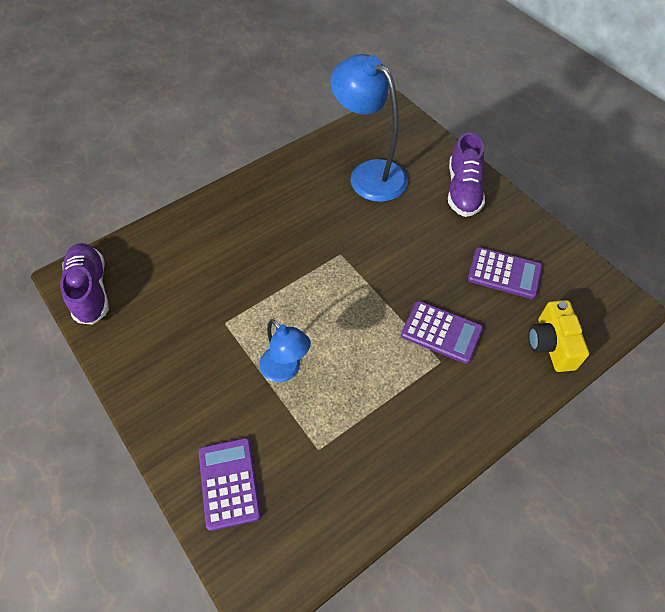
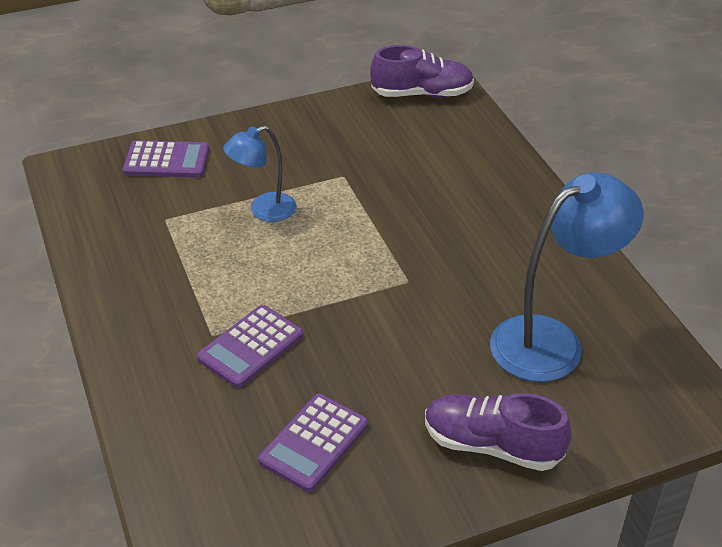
camera: 105 degrees right, 15 degrees down
yellow camera [528,300,589,372] -> none

